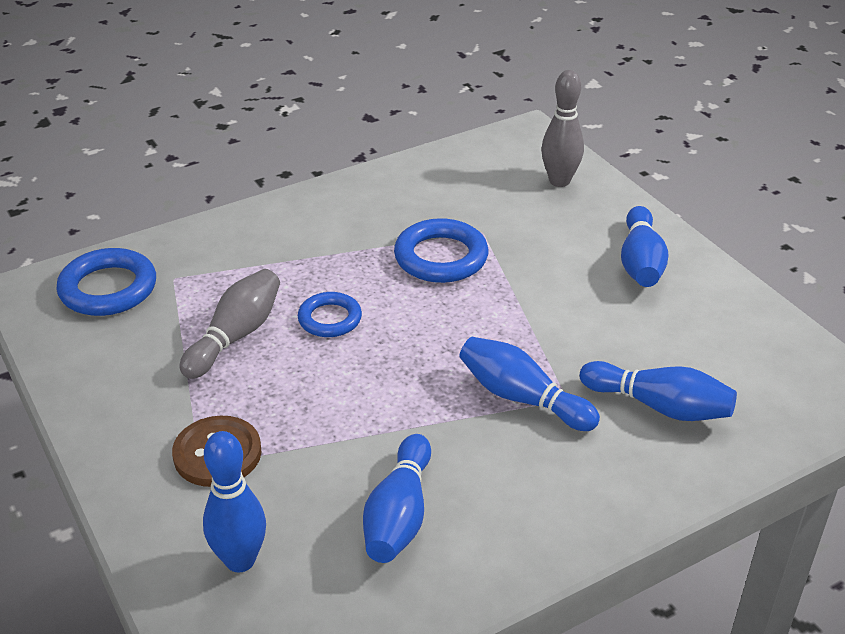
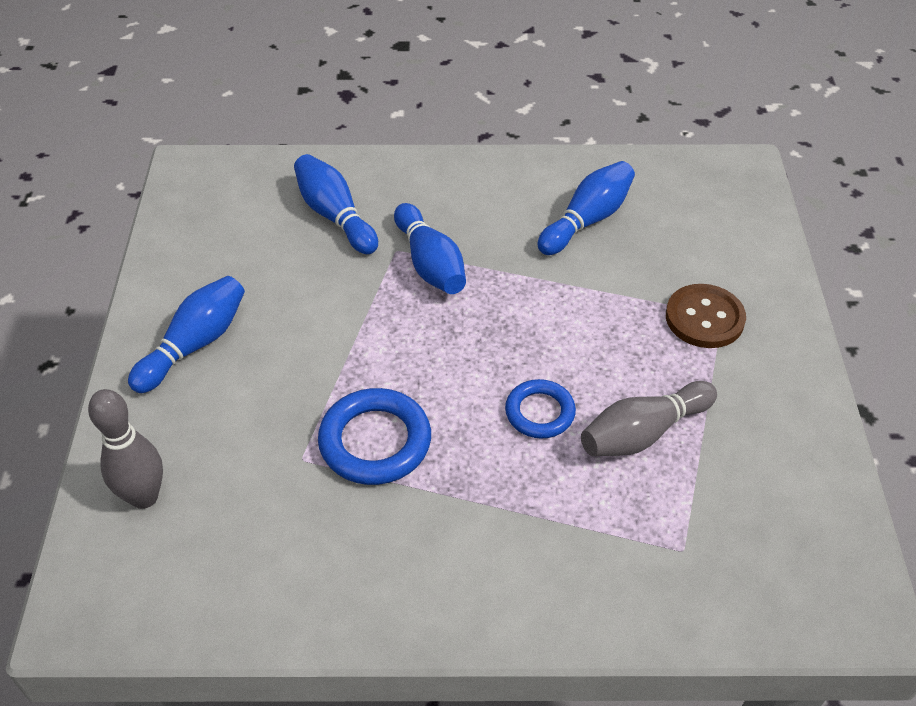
camera: 150 degrees left, 10 degrees up
blue ring [56,248,156,316] -> none
blue bowling pin [203,431,266,572] -> none

